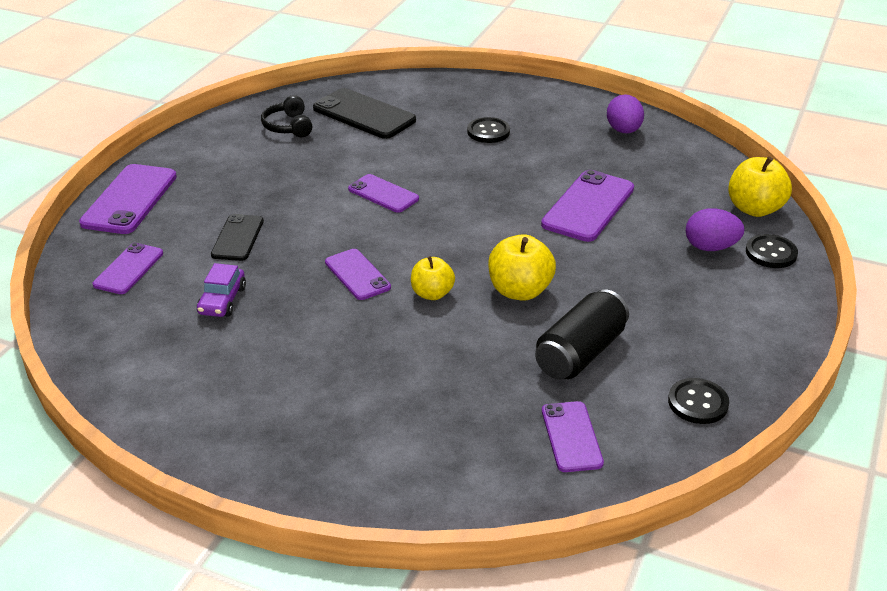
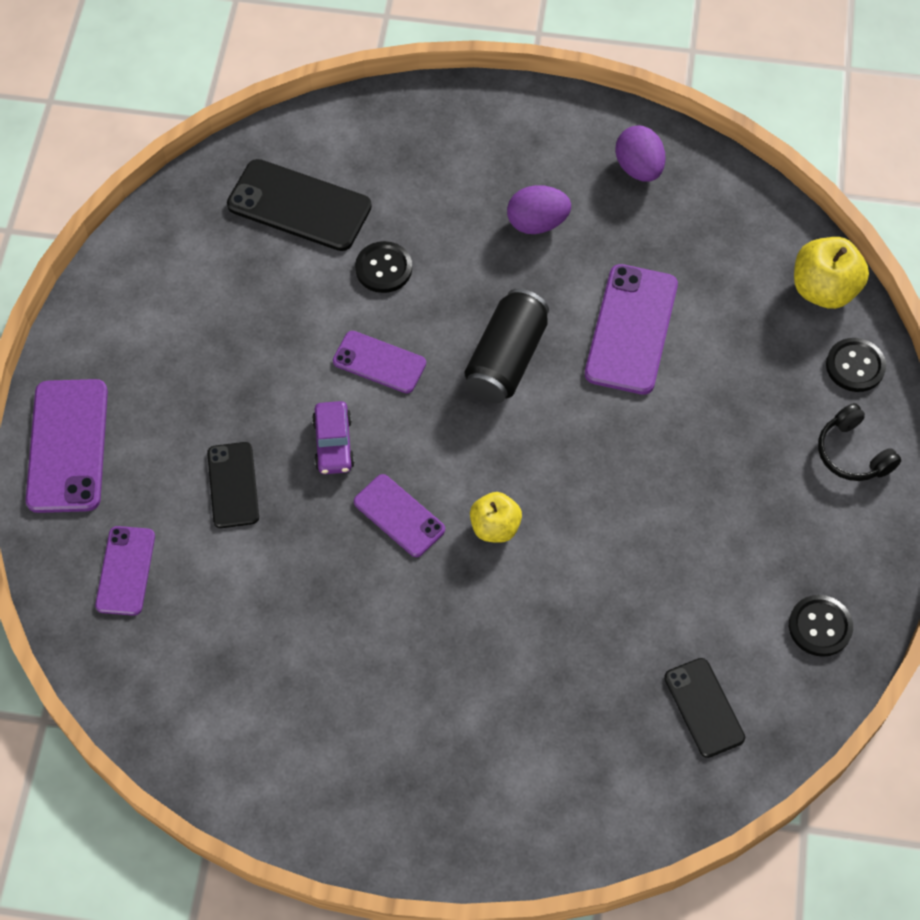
camera: 15 degrees left, 25 degrees up
purple car [197,263,246,317] -> purple car moved to [312,401,355,474]
black headphones [261,95,312,137] -> black headphones moved to [818,403,901,481]
black button [467,117,510,143] -> black button moved to [355,241,412,293]
yellow apple [488,234,556,301] -> none
black can [535,289,629,380] -> black can moved to [465,289,549,403]
purple phone [542,401,604,472] -> black phone [664,658,745,758]
purple egg [685,208,745,251] -> purple egg moved to [507,185,571,234]

